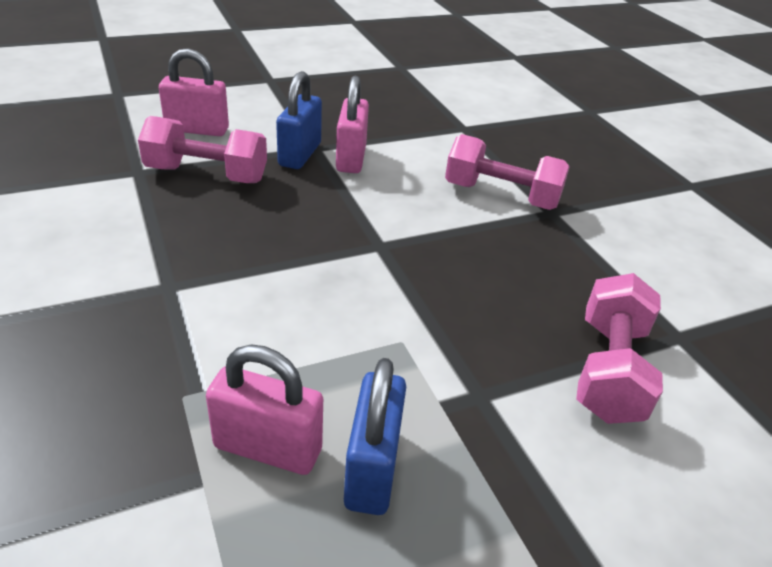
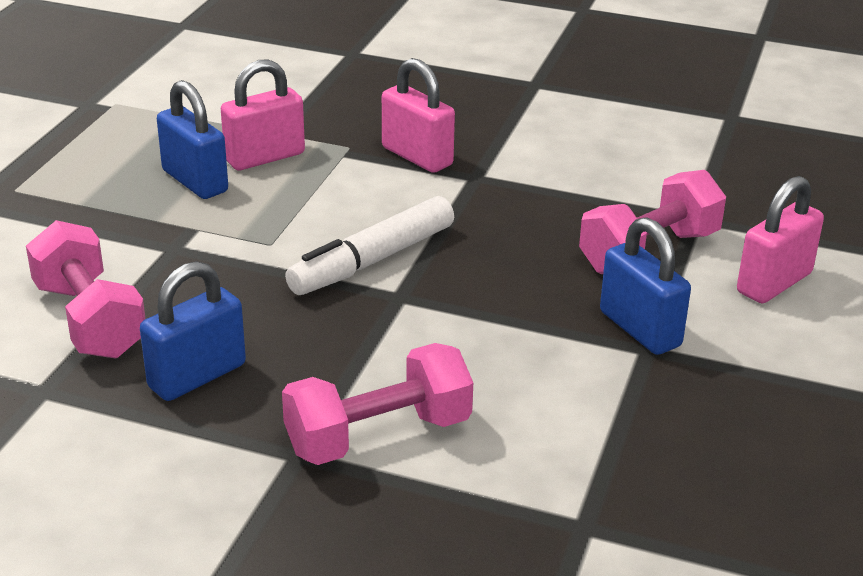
camera: 135 degrees right, 5 degrees down
pink padlock [336,75,369,173] -> pink padlock moved to [382,58,455,173]
none -> blue padlock [140,261,246,401]
none -> white marker [285,196,454,295]

